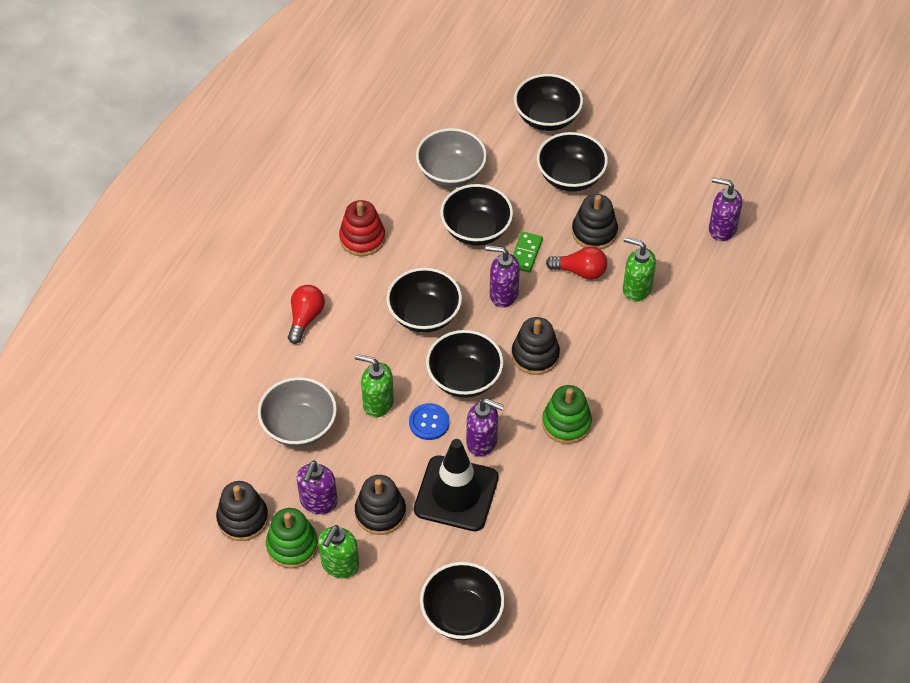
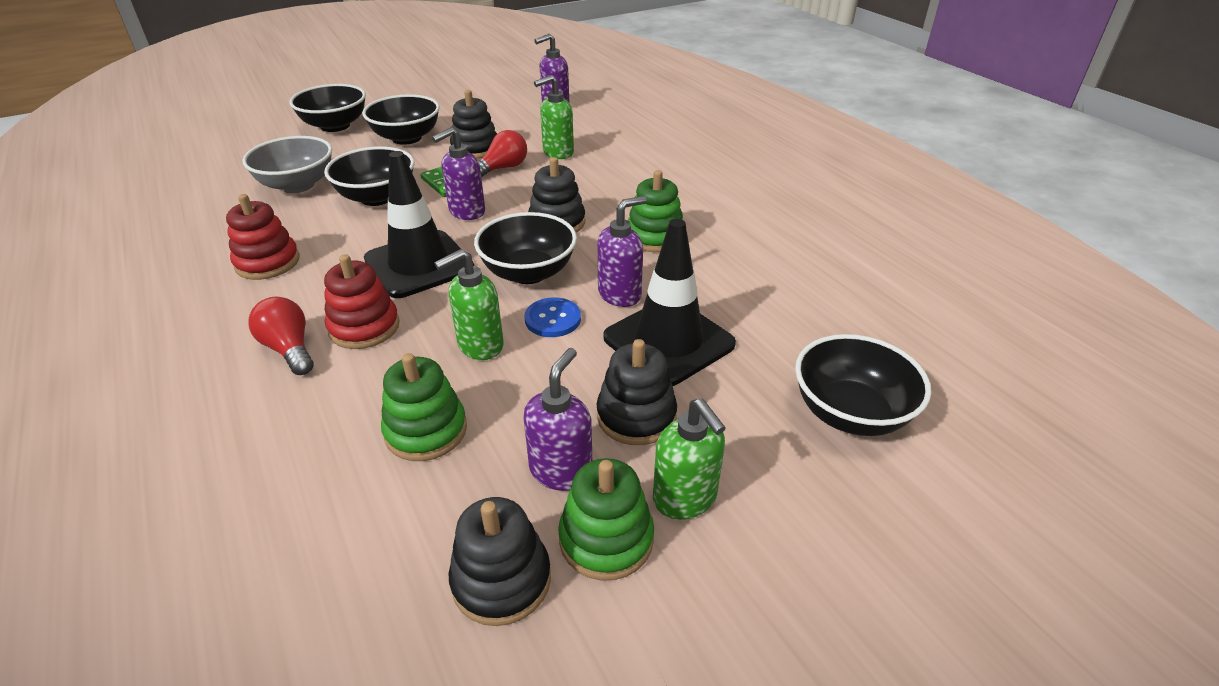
camera: 55 degrees left, 15 degrees down
grey bowl [258,377,337,447] -> green stacking toy [381,353,467,461]
purple soap dispenser [297,461,338,514] -> purple soap dispenser turned 120 degrees counterclockwise [523,348,592,491]
black bowl [386,268,462,333] -> black traffic cone [364,151,474,298]
none -> red stacking toy [324,254,400,349]

